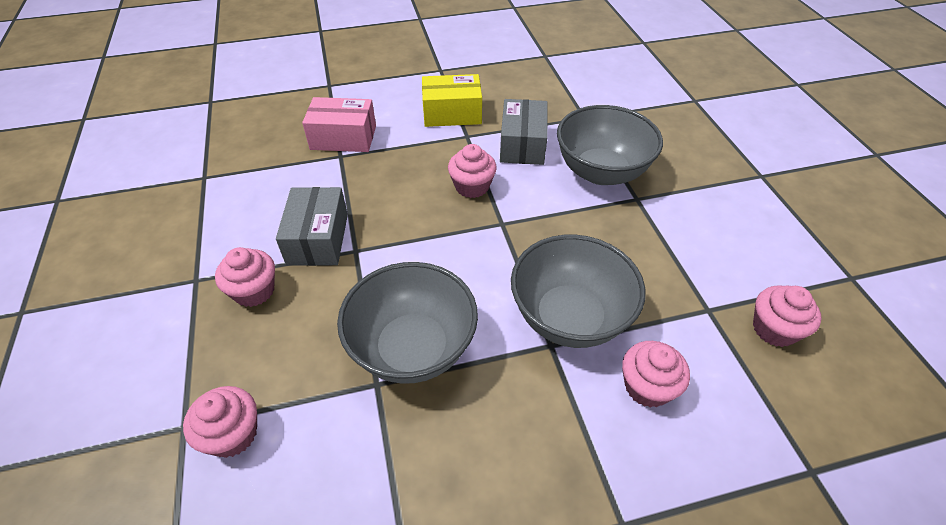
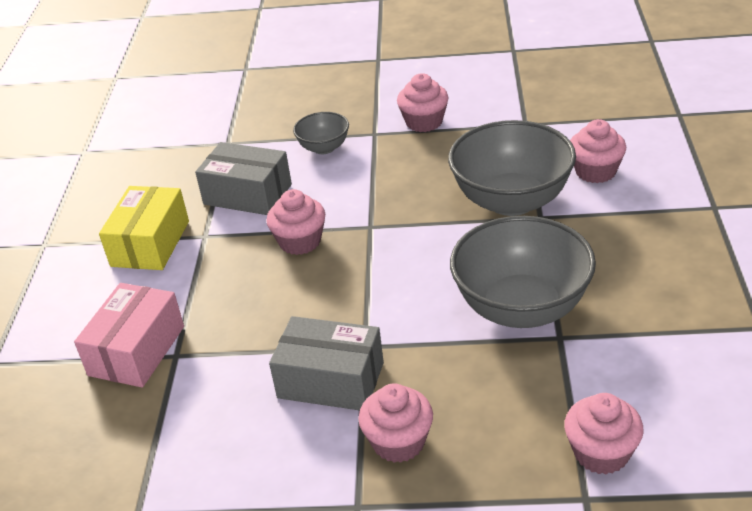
camera: 70 degrees left, 10 degrees down
grey bowl [557,105,663,185] -> grey bowl [293,112,349,154], size x0.50
pink cupcake [753,285,821,347] -> pink cupcake moved to [397,73,449,132]

